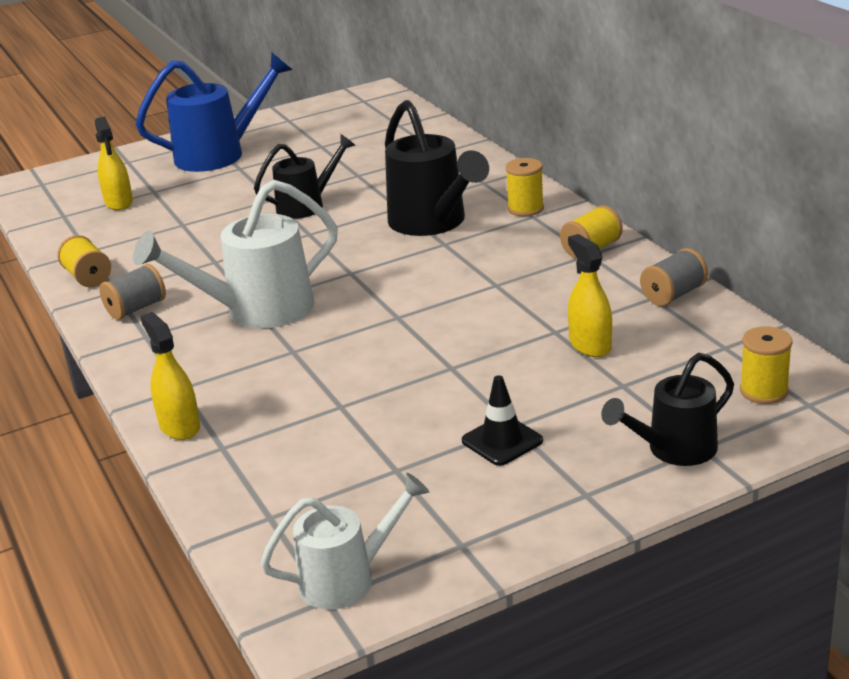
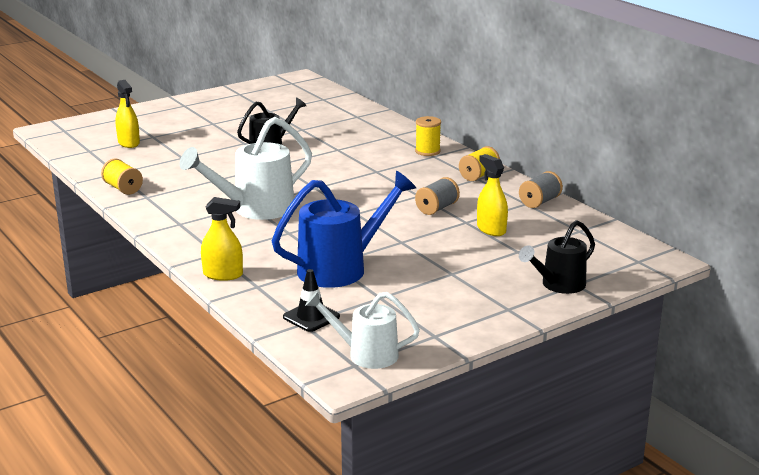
camera: 10 degrees left, 5 degrees down
grey spool [99,264,166,320] -> grey spool moved to [415,177,460,215]
blue watering can [136,52,292,172] -> blue watering can moved to [272,171,416,288]
yellow spray bottle [140,312,200,440] -> yellow spray bottle turned 135 degrees clockwise [201,197,243,281]
white watering can [260,473,429,609] -> white watering can turned 135 degrees counterclockwise [305,291,420,369]
black watering can [385,100,489,236] -> none
black traffic cone [462,375,543,466] -> black traffic cone moved to [283,269,340,332]
yellow spool [740,327,792,404] -> none

